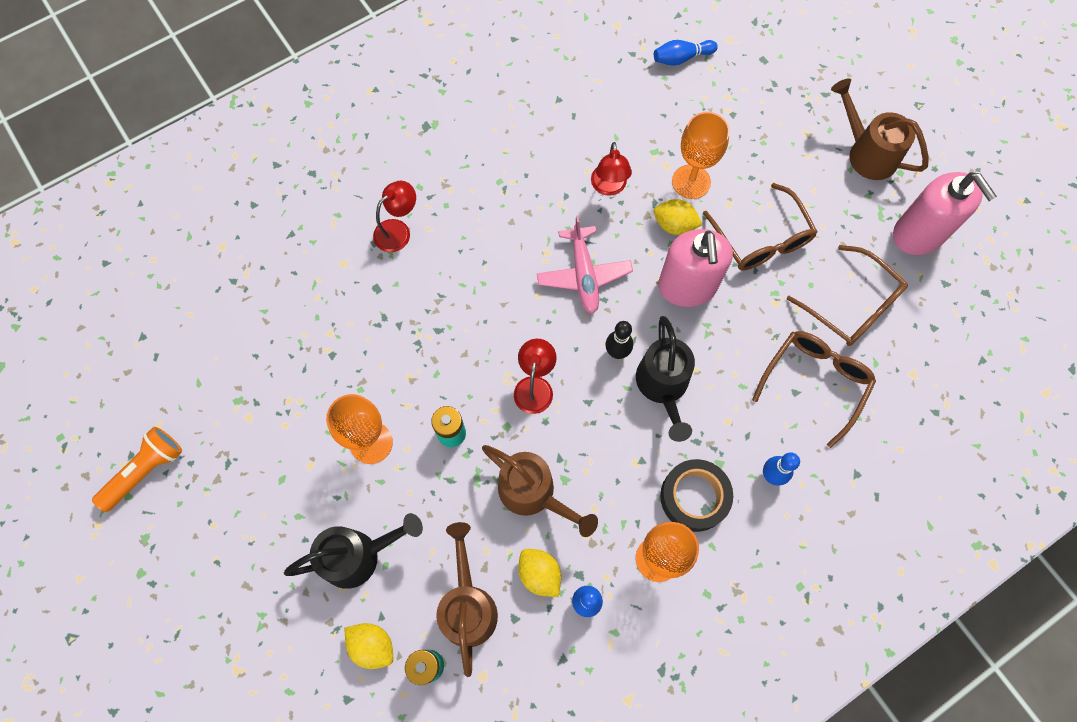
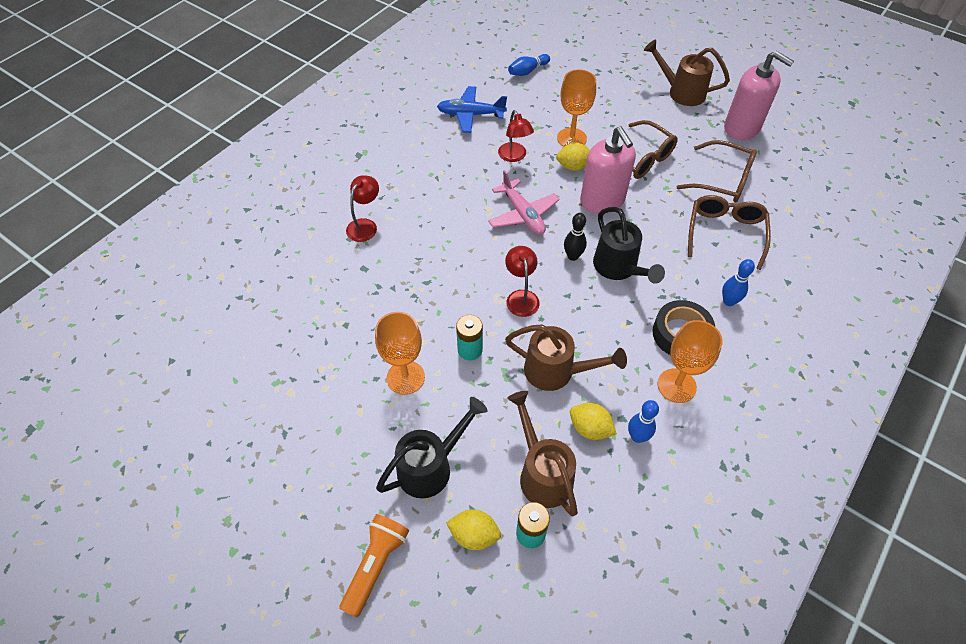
camera: 20 degrees left, 15 degrees down
orange flashlight [92,427,182,512] -> orange flashlight moved to [339,514,409,617]
none -> blue plane [437,86,507,133]

